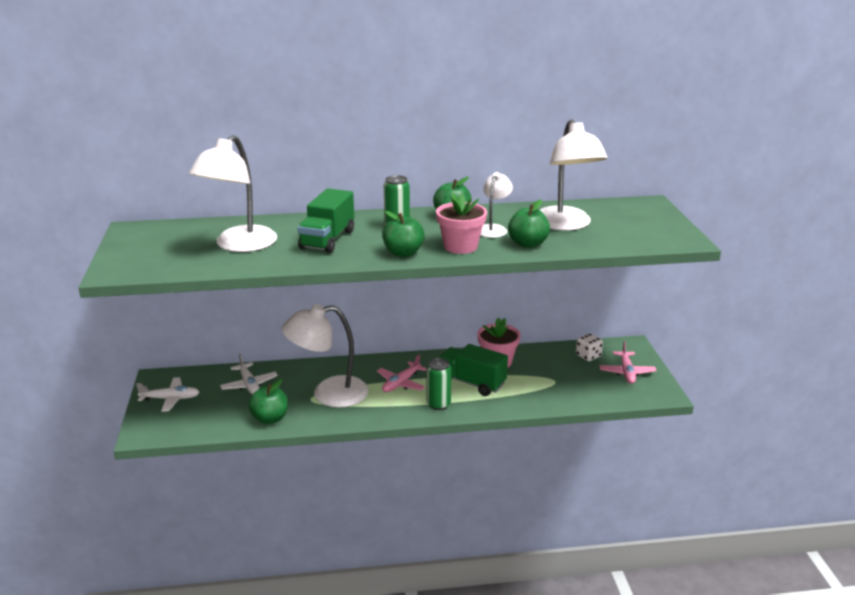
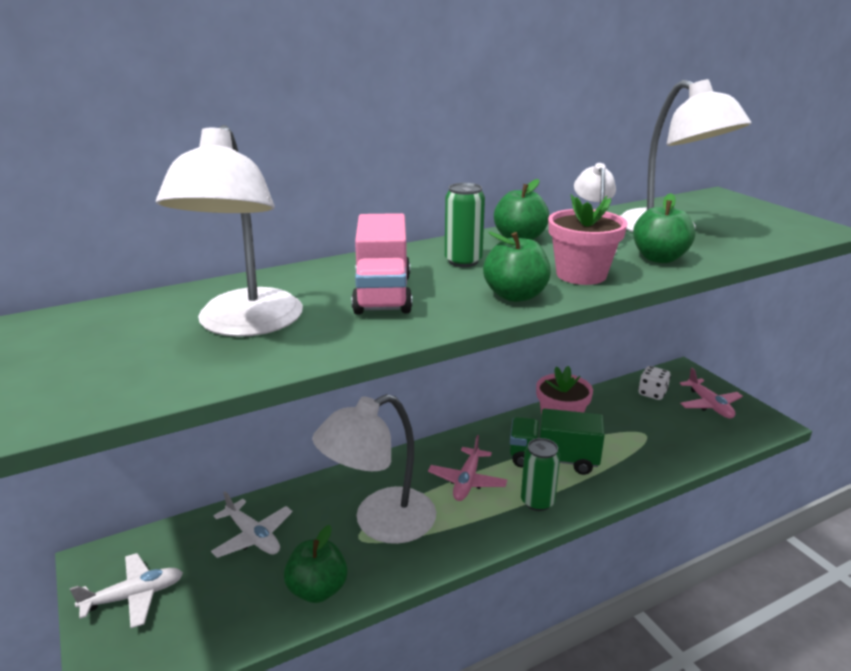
camera: 20 degrees left, 0 degrees up
green truck [298,188,354,253] -> pink truck [352,213,412,314]

